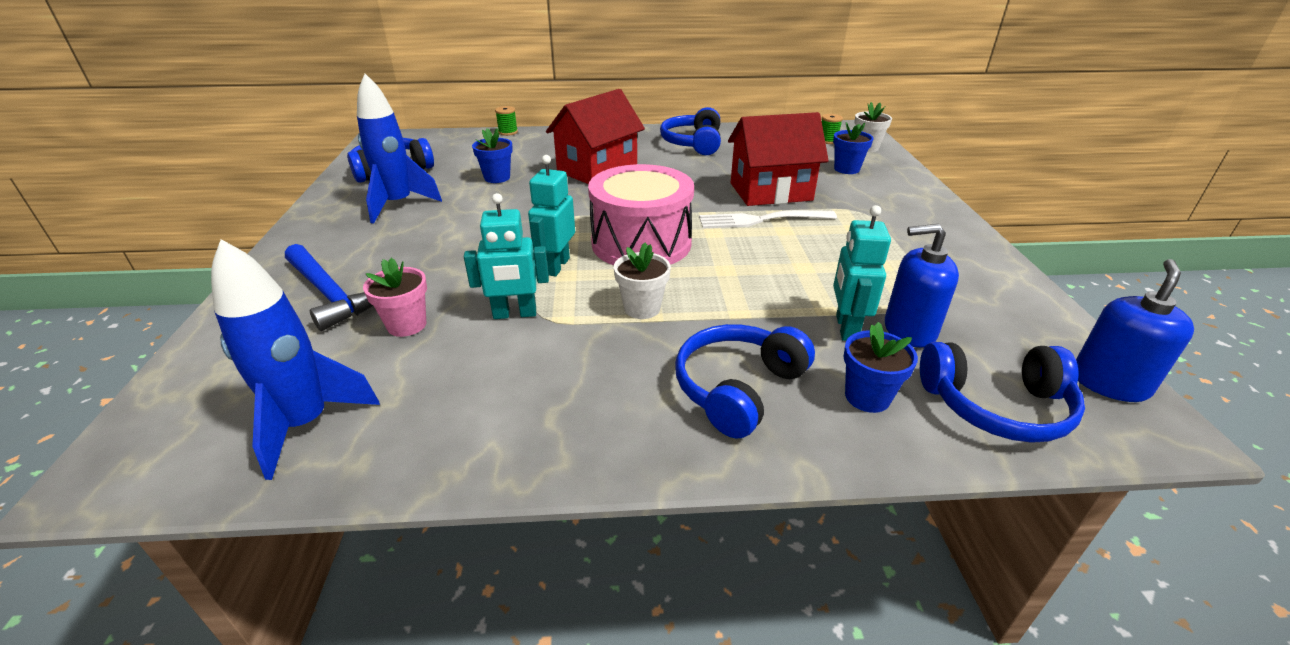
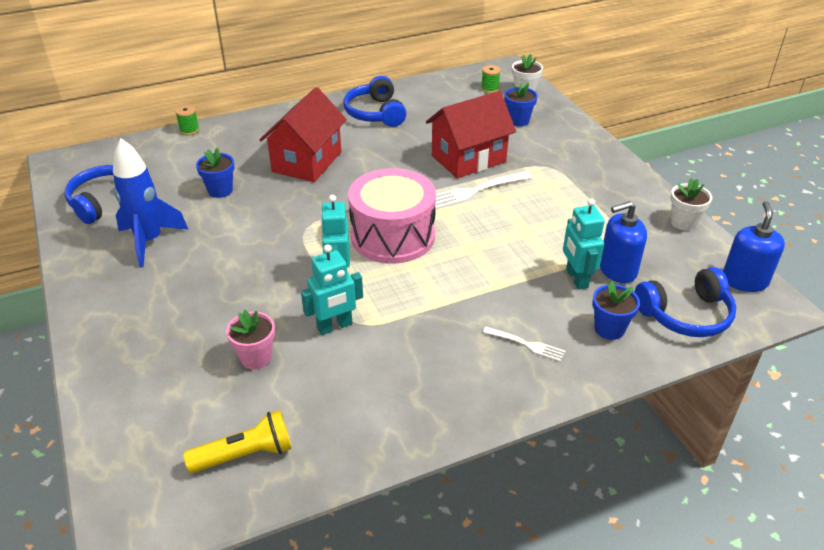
camera: 20 degrees left, 5 degrees up
blue rocket [211,239,380,480] -> yellow flashlight [183,410,292,473]
blue hammer [285,244,373,331] -> none
white flower pot [614,243,671,319] -> white flower pot moved to [670,178,712,231]
blue headphones [675,324,815,439] -> white fork [483,327,566,362]

